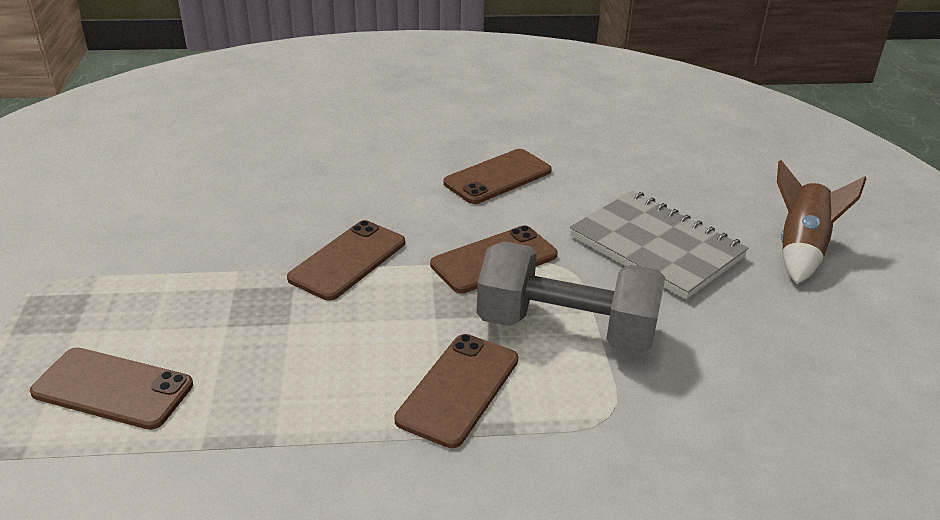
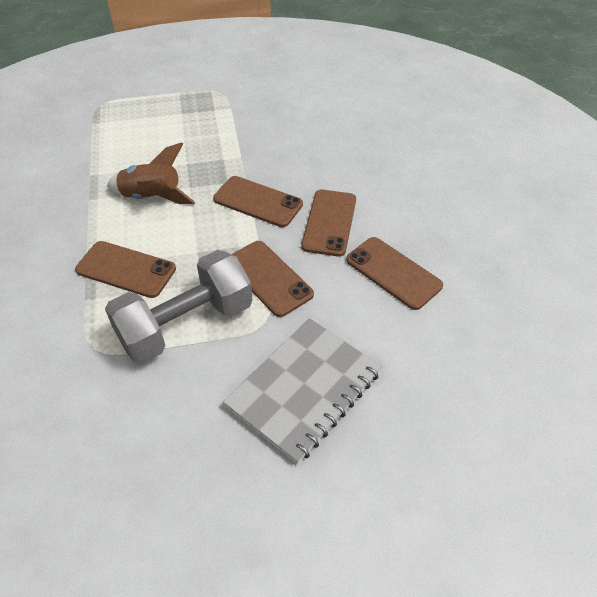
camera: 85 degrees right, 15 degrees up
brown phone [30,348,193,430] -> brown phone moved to [301,190,356,257]
grey dumbbell [477,241,665,353] -> grey dumbbell turned 45 degrees clockwise [105,250,252,364]
brown rocket [777,160,866,284] -> brown rocket moved to [107,142,196,204]

